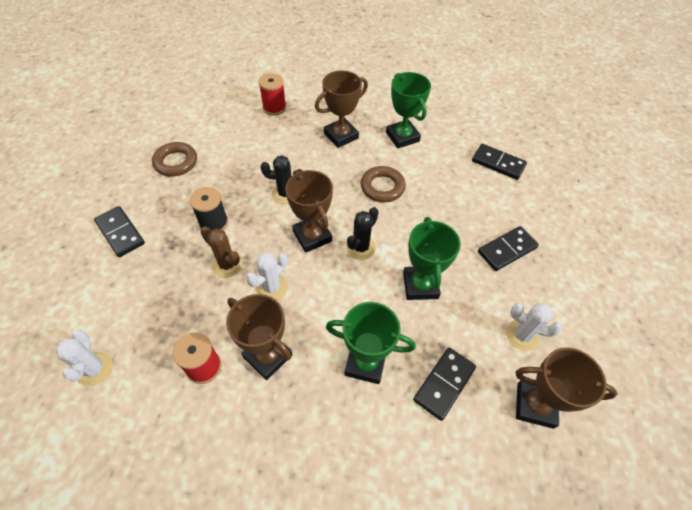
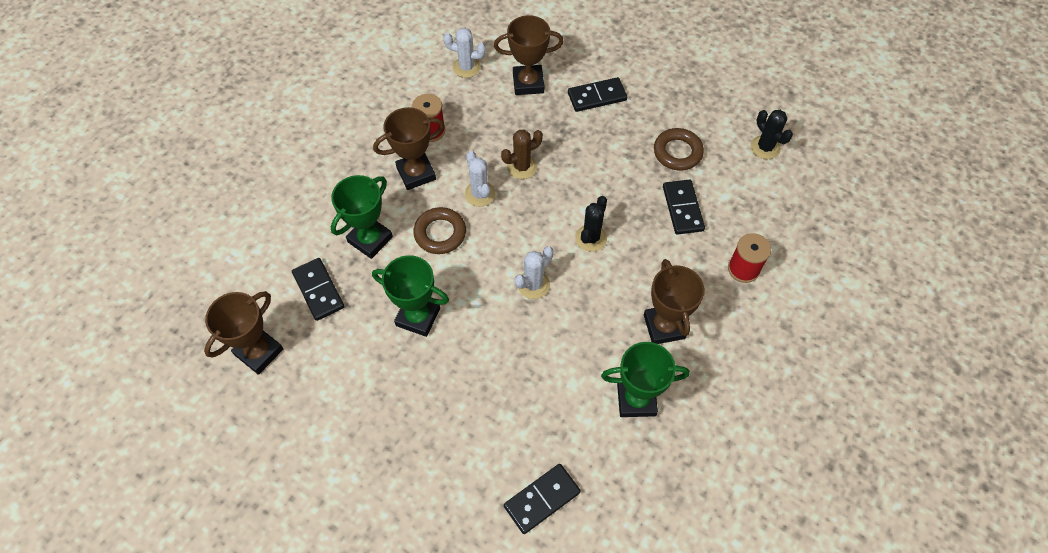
camera: 115 degrees right, 5 degrees up
black spool [189,187,228,230] -> none
brown trophy [285,170,333,253] -> brown trophy moved to [494,15,564,95]
black cactus [346,207,379,260] -> black cactus moved to [751,110,793,159]
brown ring [361,166,406,202] -> brown ring moved to [413,207,466,254]
black domino [478,226,539,271] -> black domino moved to [663,180,705,235]
white cactus [506,303,563,351] -> white cactus moved to [515,246,553,299]

